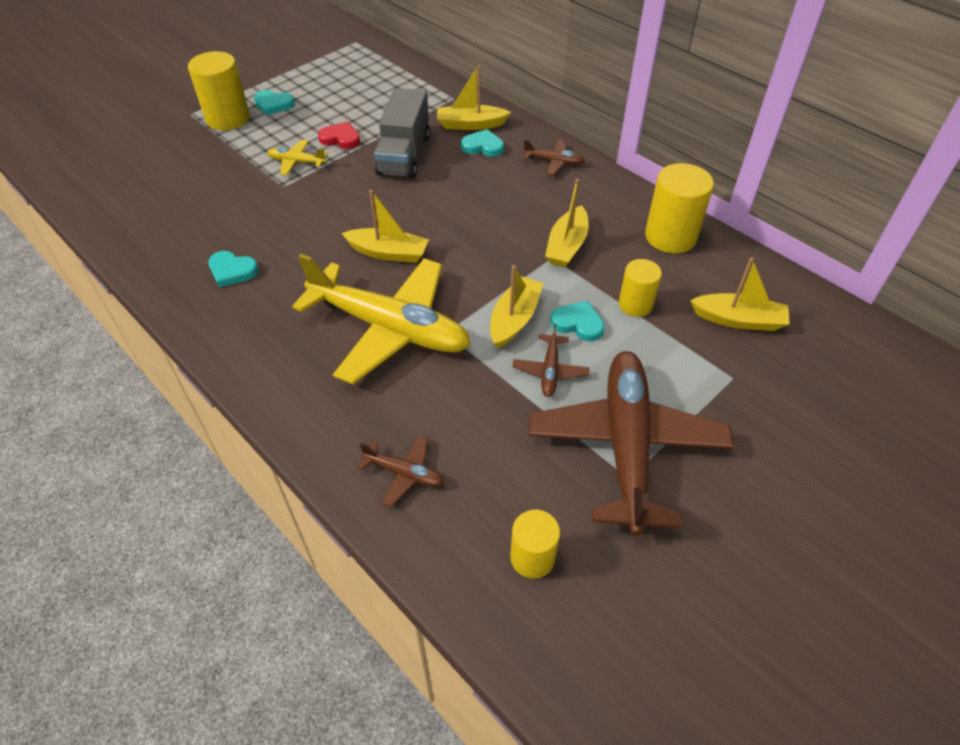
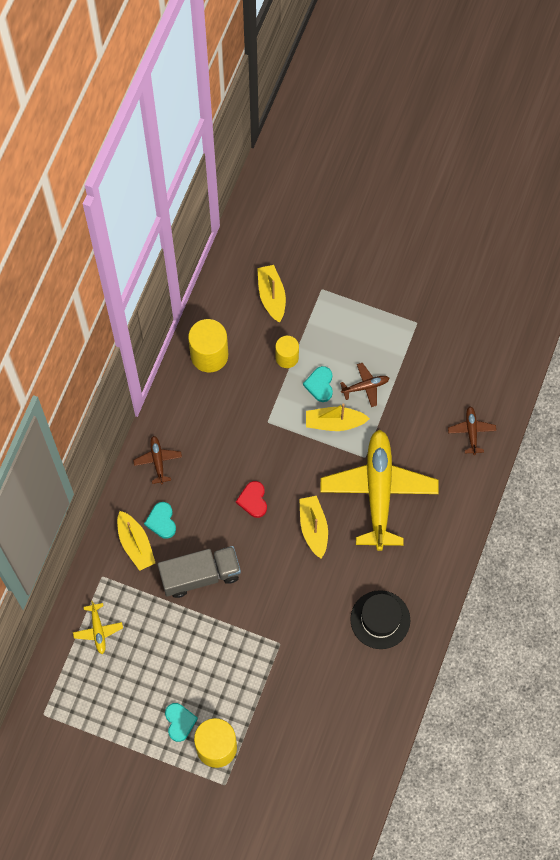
camera: 115 degrees left, 20 degrees up
turquoise heart [208,251,259,287] -> black hat [350,590,410,649]
yellow plane [267,140,328,175] -> yellow plane moved to [73,601,123,654]
red heart [318,122,360,149] -> red heart moved to [236,481,267,518]
yellow cylinder [510,510,560,579] -> none
brown plane [529,351,734,536] -> none
yellow boat [545,179,589,268] -> none

